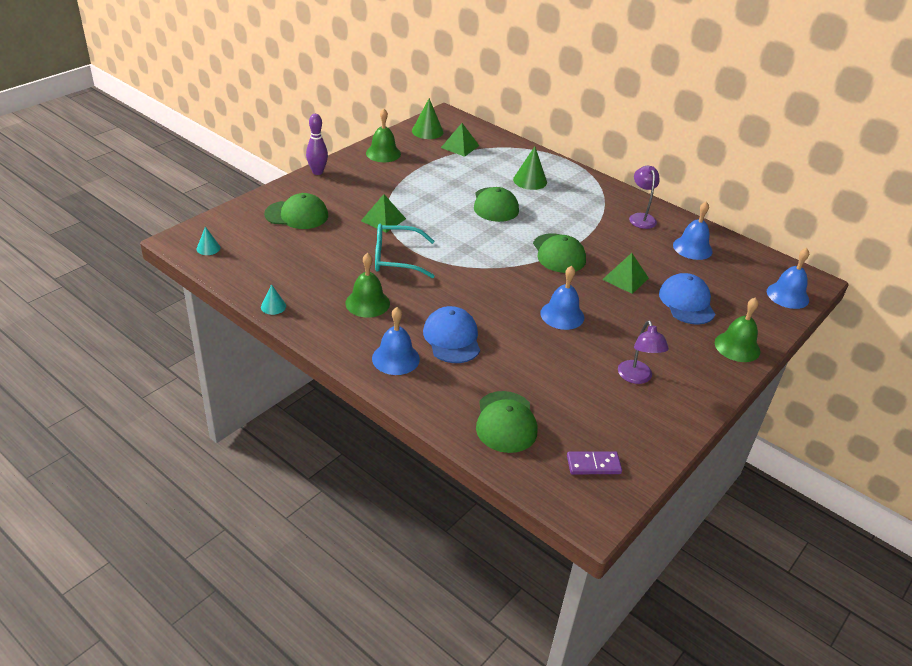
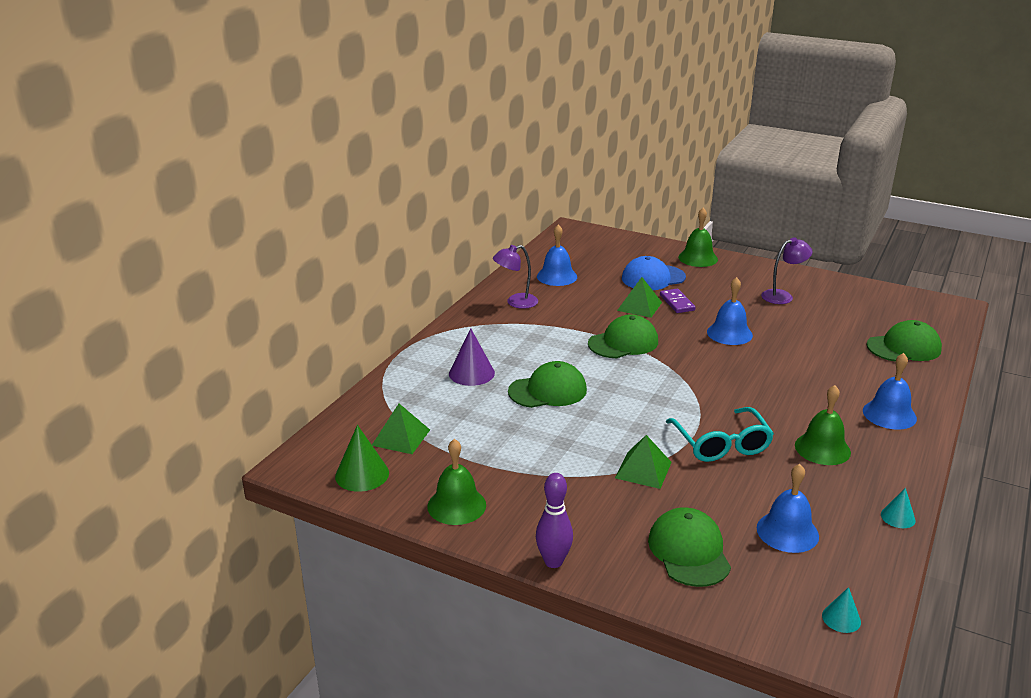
camera: 100 degrees left, 10 degrees down
blue cap [423,306,480,363] -> none
green cone [513,147,547,190] -> purple cone [449,328,495,386]
purple domino [567,451,622,474] -> purple domino moved to [660,289,696,313]
blue bell [767,248,809,309] -> blue bell moved to [757,464,819,553]

